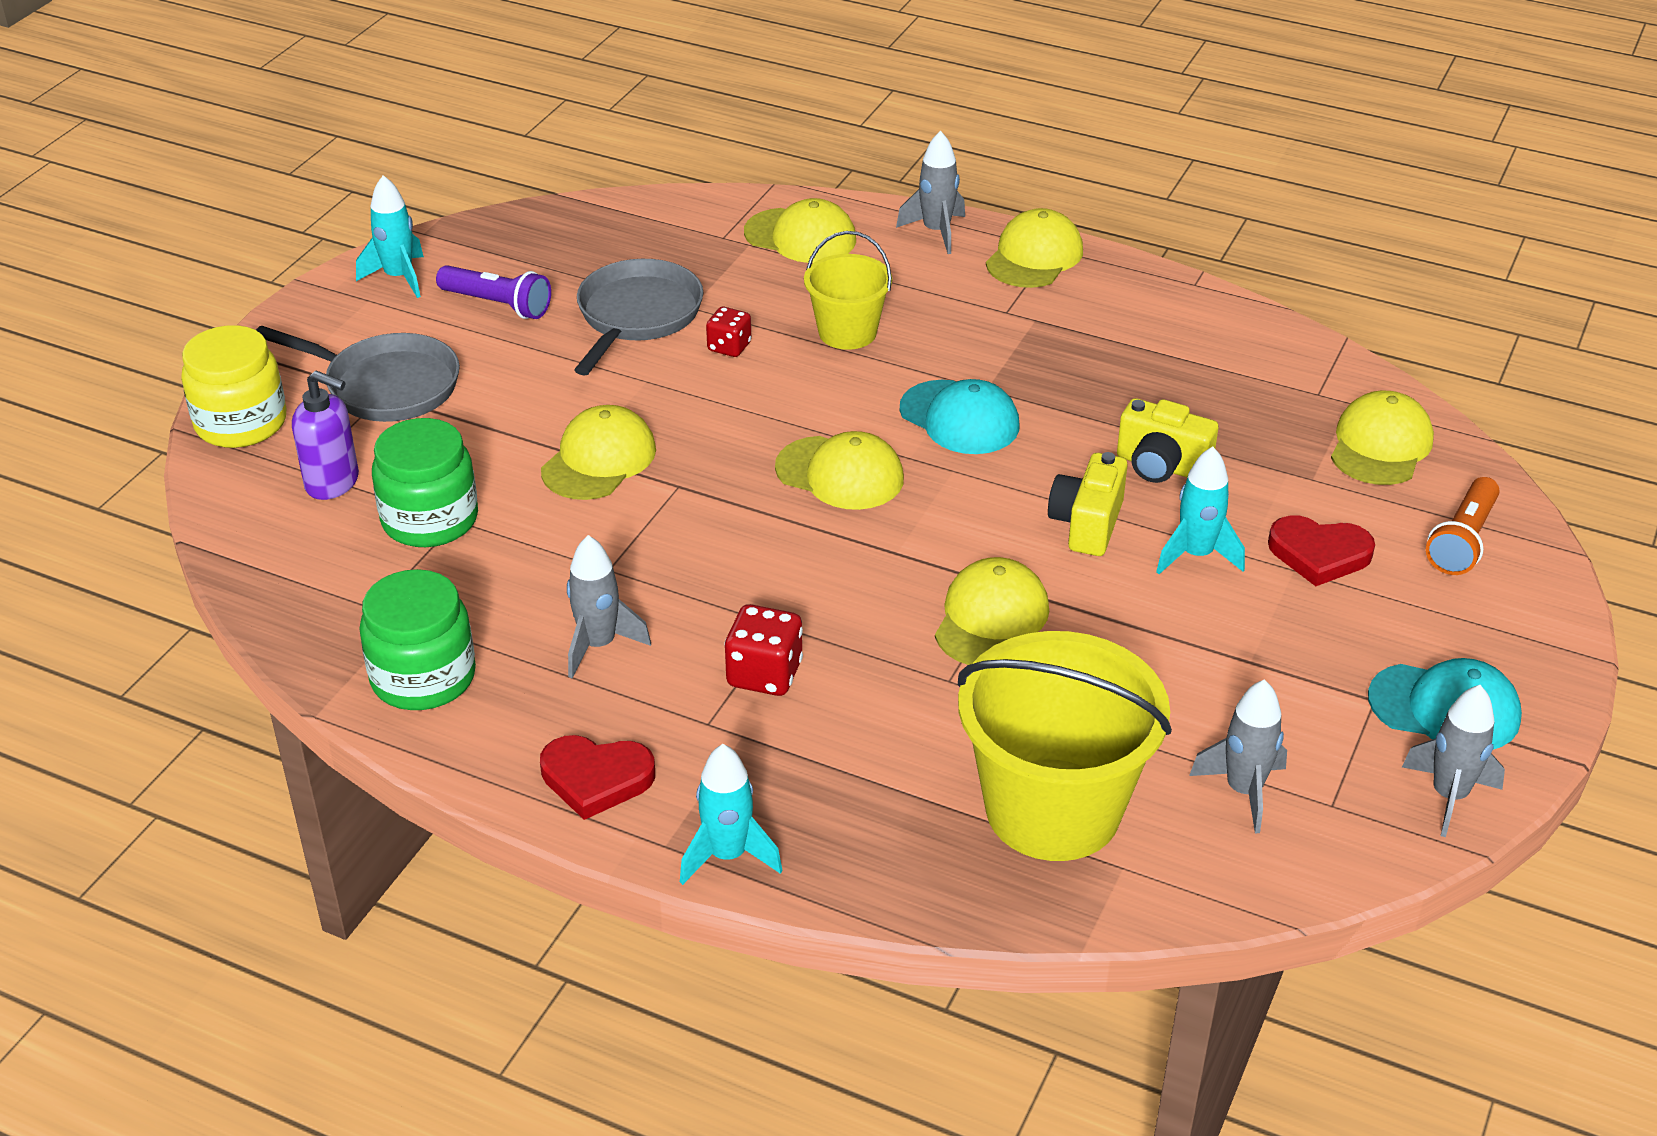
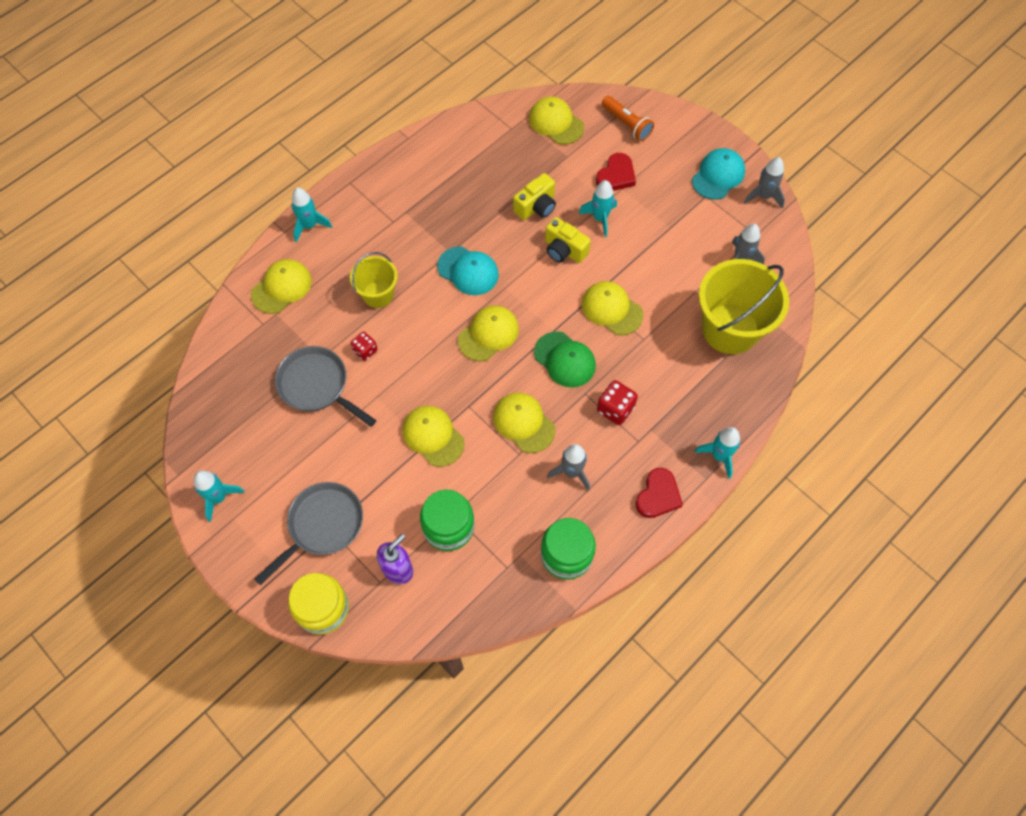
camera: 70 degrees left, 25 degrees up
purple flashlight [436,265,551,319] -> none
grey rocket [896,131,965,254] -> turquoise rocket [292,188,332,242]
turquoise cap [900,379,1019,454] -> turquoise cap turned 60 degrees clockwise [437,246,499,295]
yellow cap [986,208,1083,288] -> yellow cap moved to [493,392,556,453]
none -> green cap [534,331,596,388]

